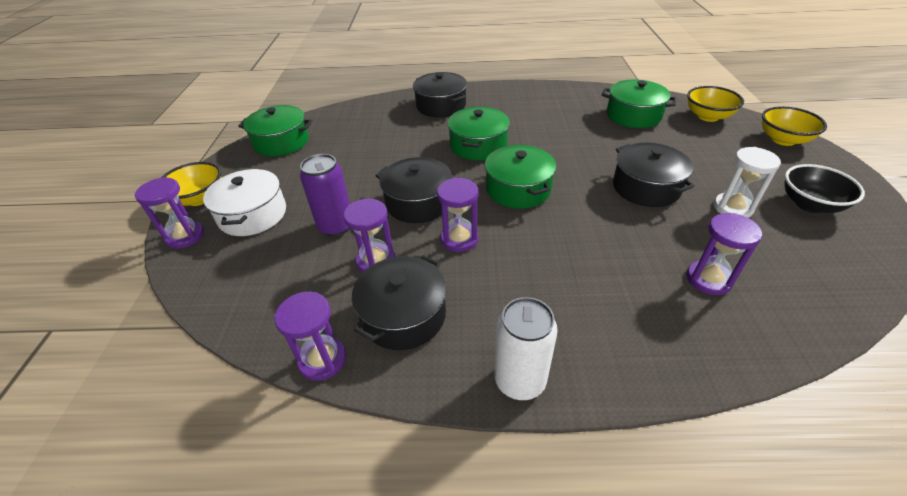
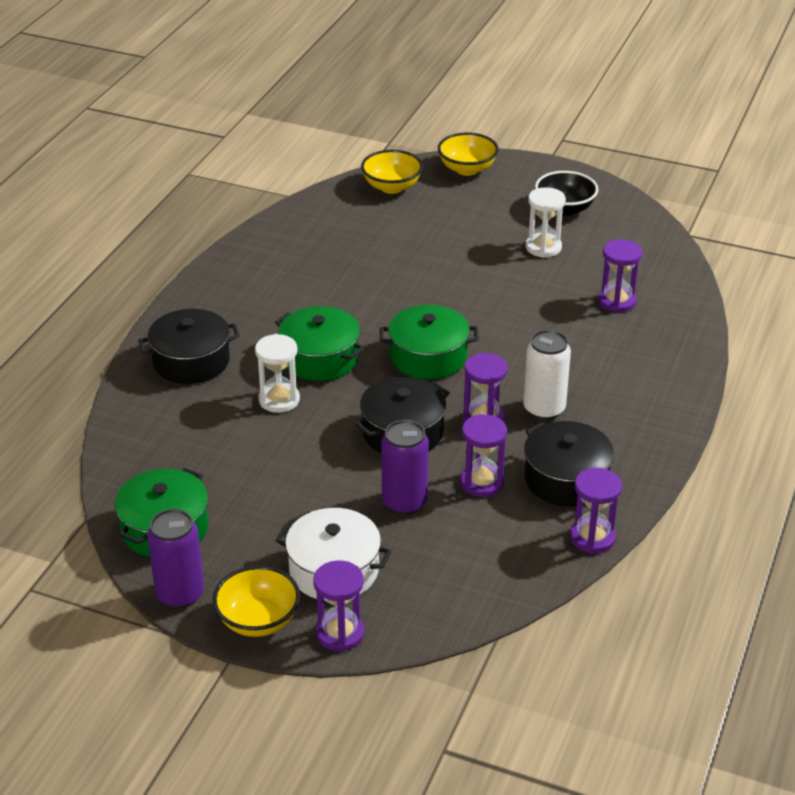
camera: 70 degrees left, 5 degrees down
white can [494,297,558,400] -> white can moved to [523,330,571,420]
green pot [602,80,677,128] -> none
black pot [613,143,695,207] -> none
none -> purple can [147,509,204,609]
none -> white hourglass [255,334,300,413]

